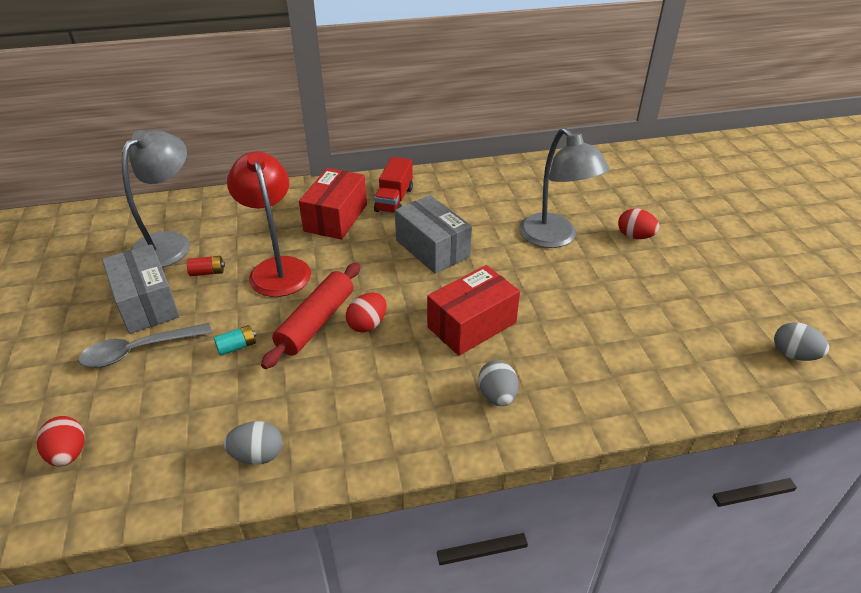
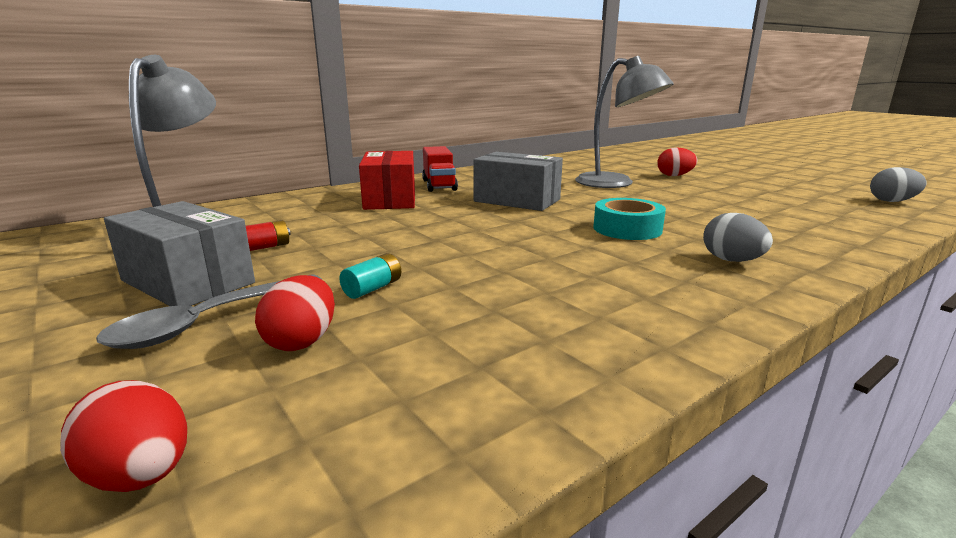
camera: 25 degrees left, 20 degrees down
grey egg [224,421,282,465] -> none
red lamp [227,152,311,297] -> none
red rolling pin [261,262,360,369] -> none
red egg [346,293,387,333] -> red egg moved to [255,275,335,351]
red box [427,265,520,356] -> turquoise tape [593,198,666,240]

